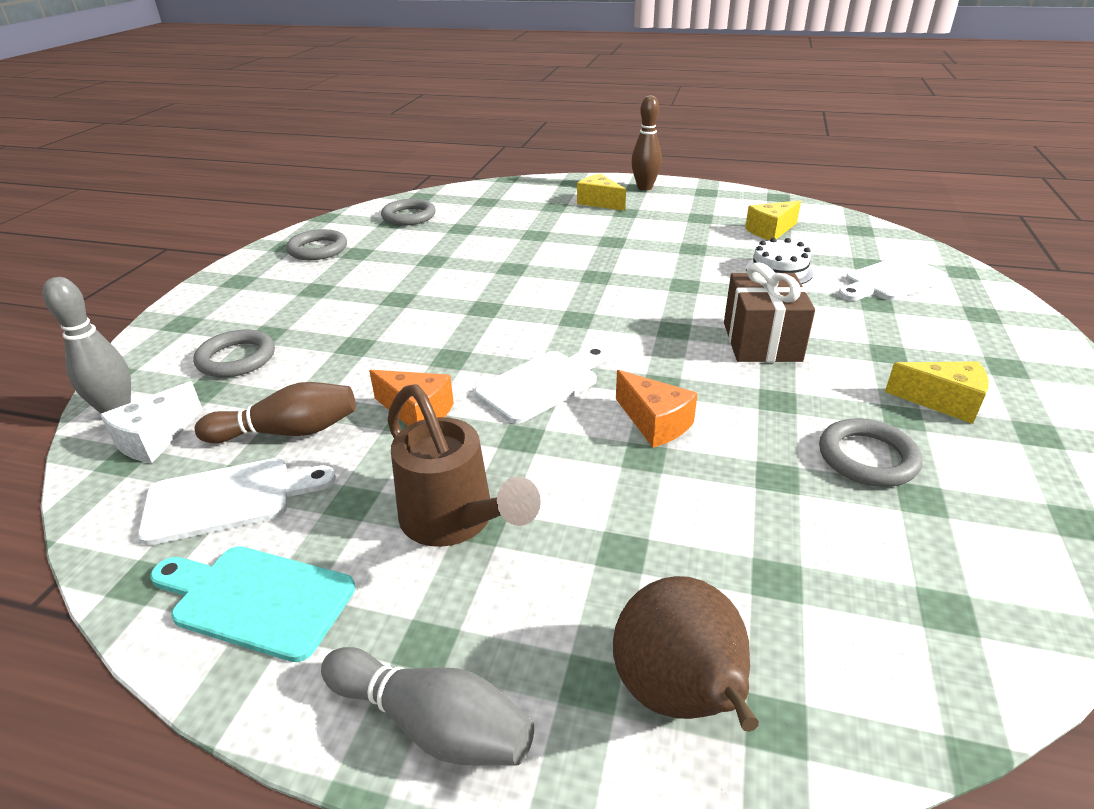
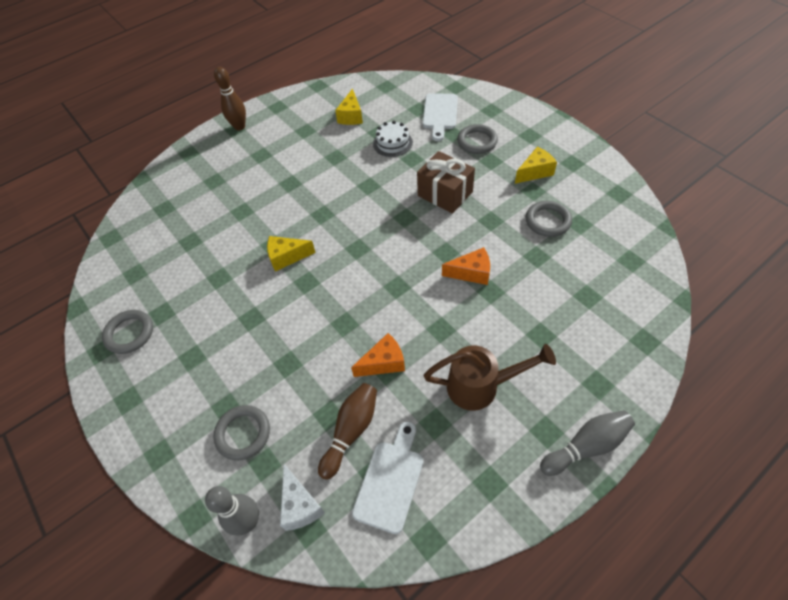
camera: 50 degrees left, 20 degrees up
turquoise cutting board [150,546,355,662] -> none
grey ring [381,199,436,226] -> grey ring moved to [457,124,498,154]
white cutting board [474,346,608,424] -> none
yellow cheese [577,174,626,211] -> yellow cheese moved to [267,236,316,272]
brown pear [613,576,759,732] -> none

